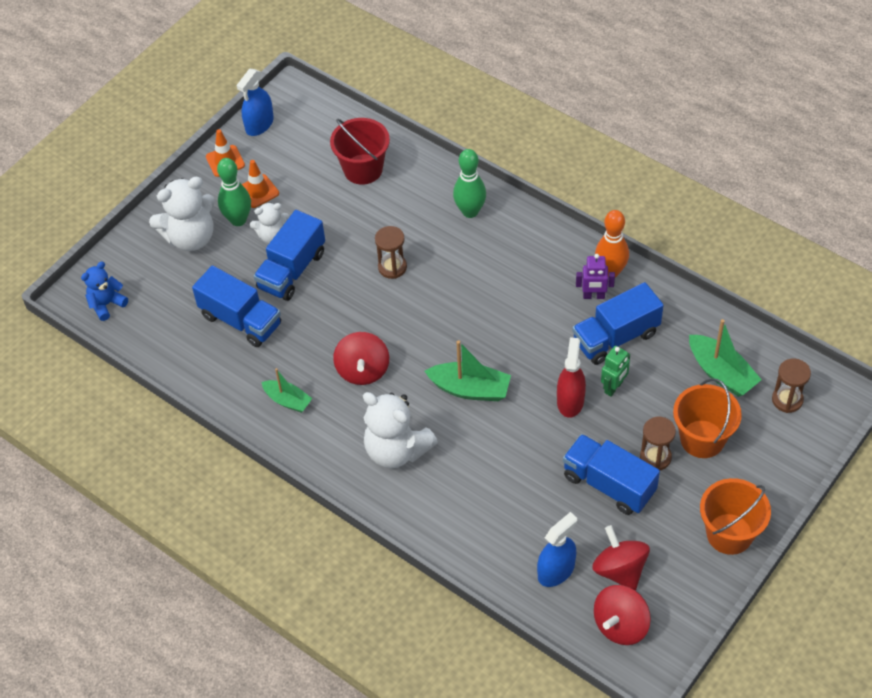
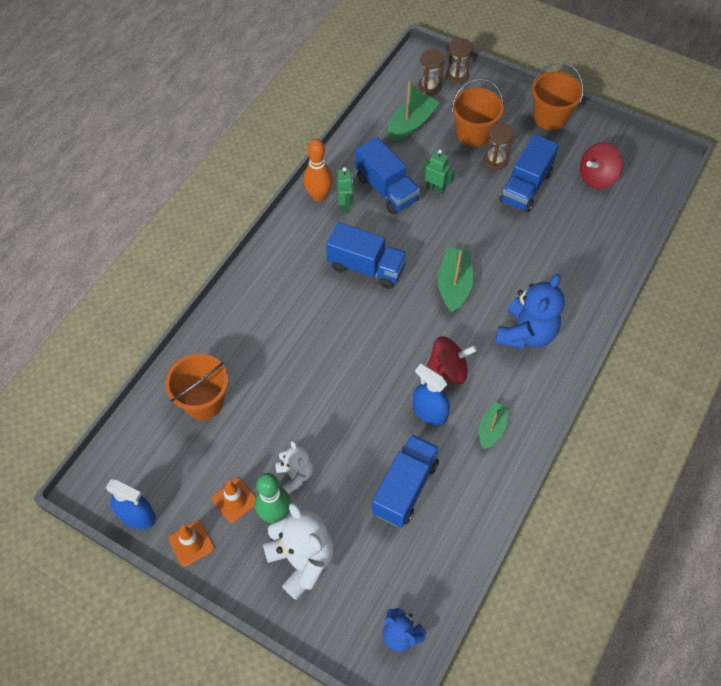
camera: 100 degrees left, 5 degrees up
blue truck [254,210,325,301] -> blue truck moved to [326,222,407,289]
red bucket [330,118,390,185] -> orange bucket [165,354,228,420]
white teddy bear [363,392,438,468] -> blue teddy bear [495,274,565,349]
brown hourglass [375,226,407,279] -> brown hourglass moved to [446,38,473,84]
green bowling pin [453,149,486,218] -> none
blue spray bottle [537,512,577,587] -> blue spray bottle moved to [413,364,450,426]
red spray bottle [557,337,586,418] -> none
purple robot [576,254,615,299] -> green robot [337,167,354,213]
red spinning top [594,585,651,645] -> none

